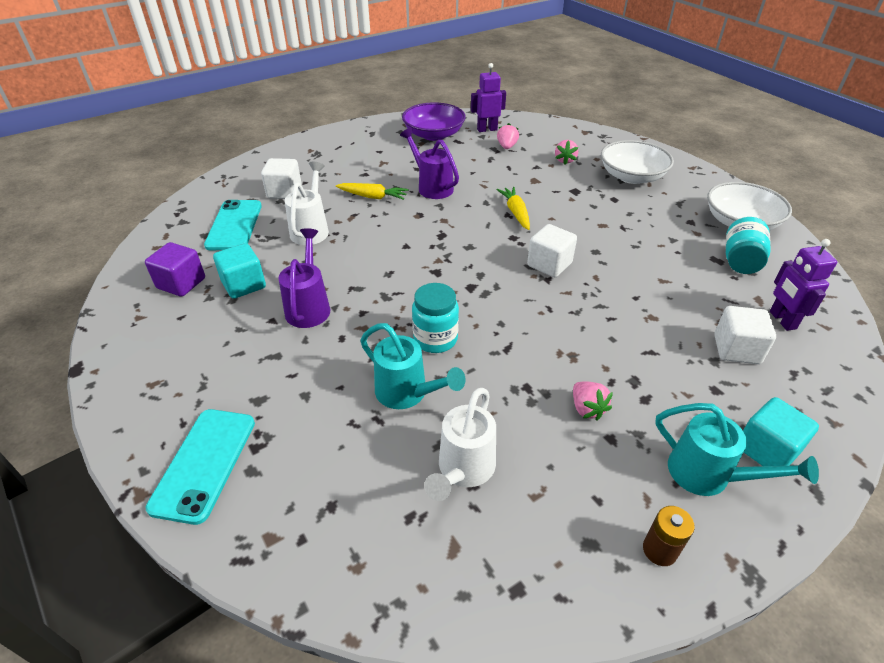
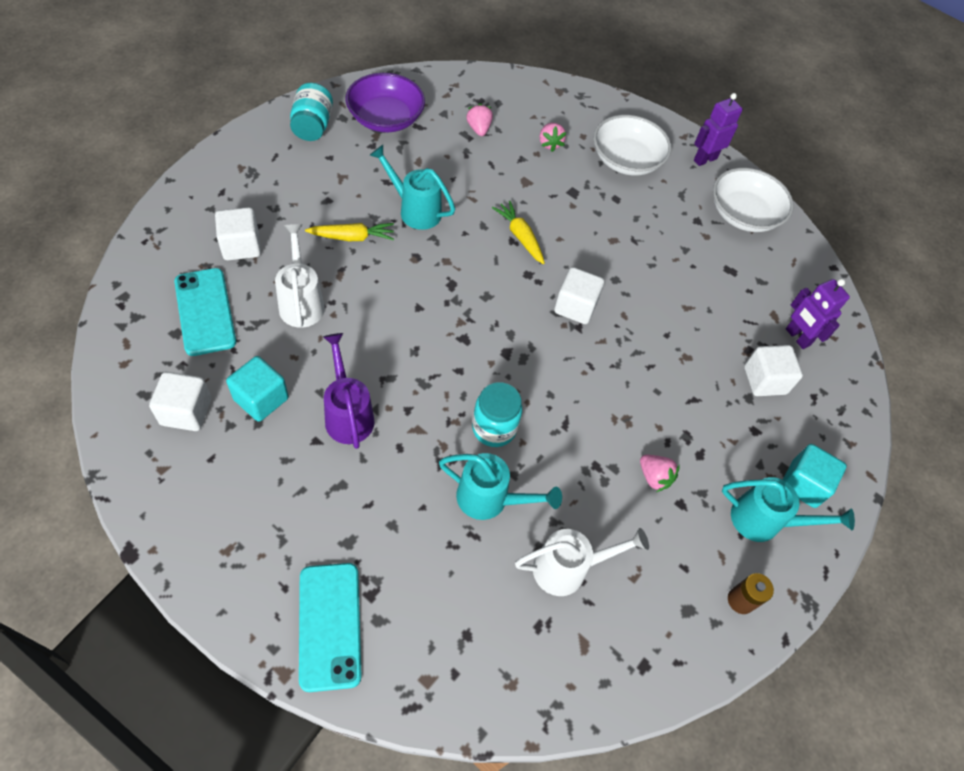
camera: 25 degrees left, 15 degrees up
purple cube [145,242,205,297] -> white cube [149,372,211,431]
purple watering can [400,128,459,199] -> turquoise watering can [370,145,455,230]
white watering can [424,388,496,501] -> white watering can turned 105 degrees counterclockwise [515,528,649,596]
purple robot [471,63,506,132] -> purple robot moved to [694,93,743,166]
turquoise jar [726,217,771,274] -> turquoise jar moved to [290,83,333,141]

